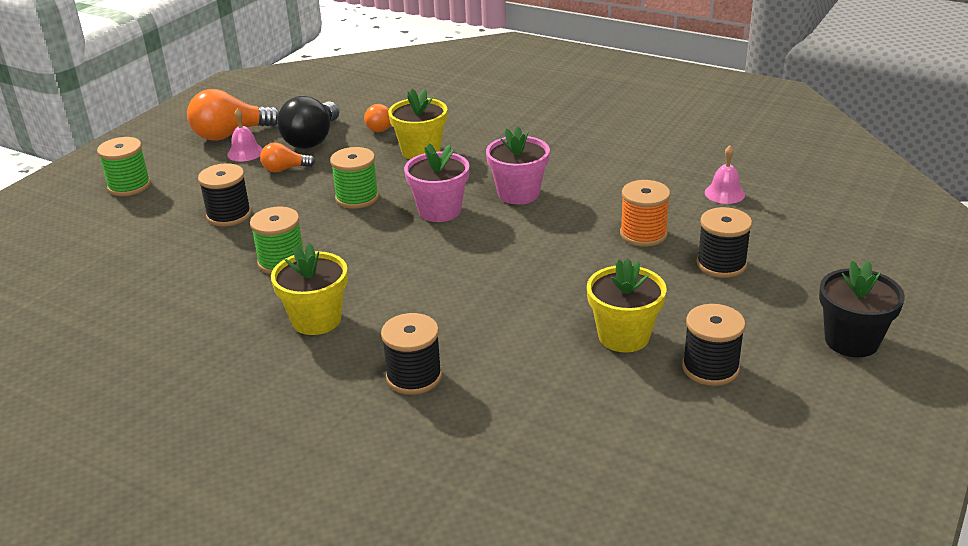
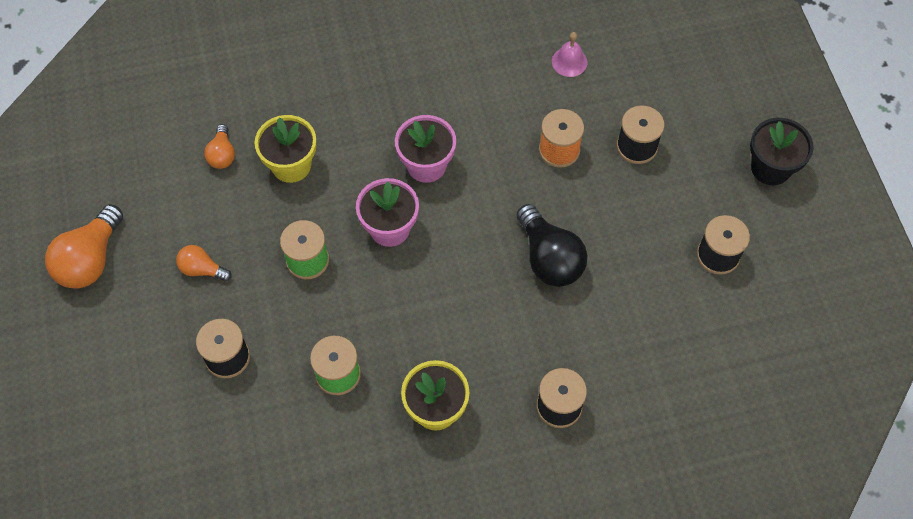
camera: 45 degrees left, 30 degrees up
green spool [97,137,151,196] -> none
pink bell [227,108,263,162] -> none
orange light bulb [260,143,315,173] -> orange light bulb turned 75 degrees clockwise [176,245,231,281]
black light bulb [277,96,339,149] -> black light bulb moved to [516,204,588,287]
yellow flower pot [587,258,666,353] -> none

